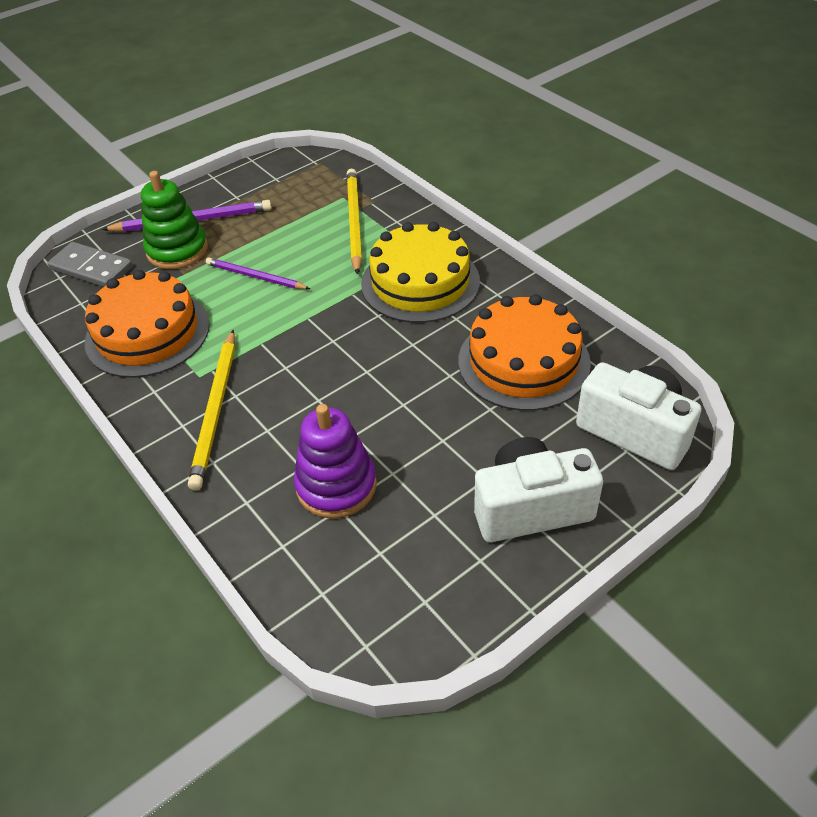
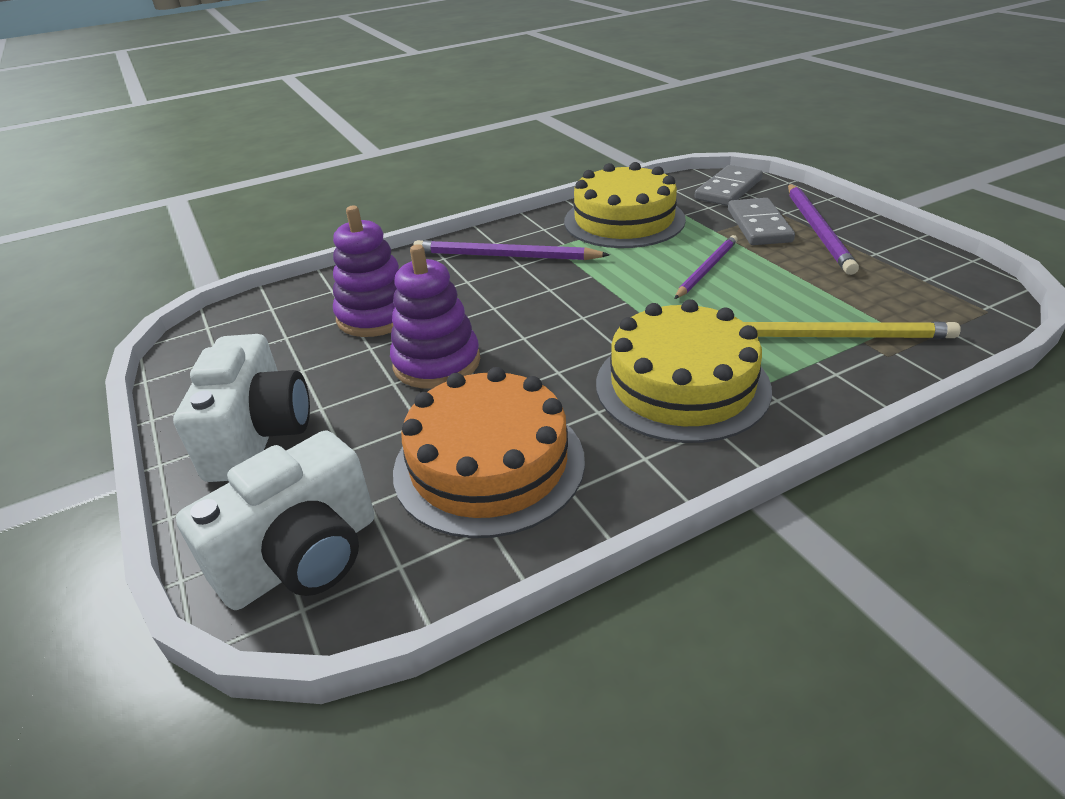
camera: 100 degrees right, 10 degrees down
orange cake [85,270,210,378] -> yellow cake [564,162,686,248]
green stacking toy [141,171,208,269] -> grey domino [728,198,795,245]
yellow pencil [188,330,235,490] -> purple pencil [414,240,610,260]
none -> purple stacking toy [390,244,480,389]

